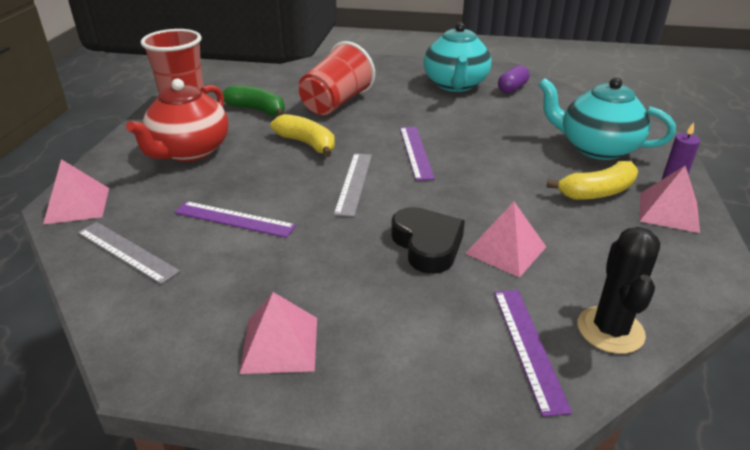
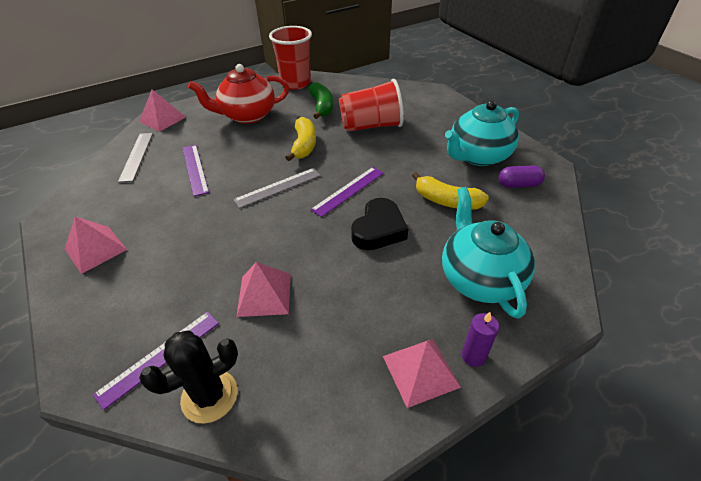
camera: 50 degrees right, 10 degrees up
black heart [391,207,465,274] -> black heart moved to [351,198,408,250]
yellow banana [546,161,638,200] -> yellow banana moved to [412,172,489,209]

